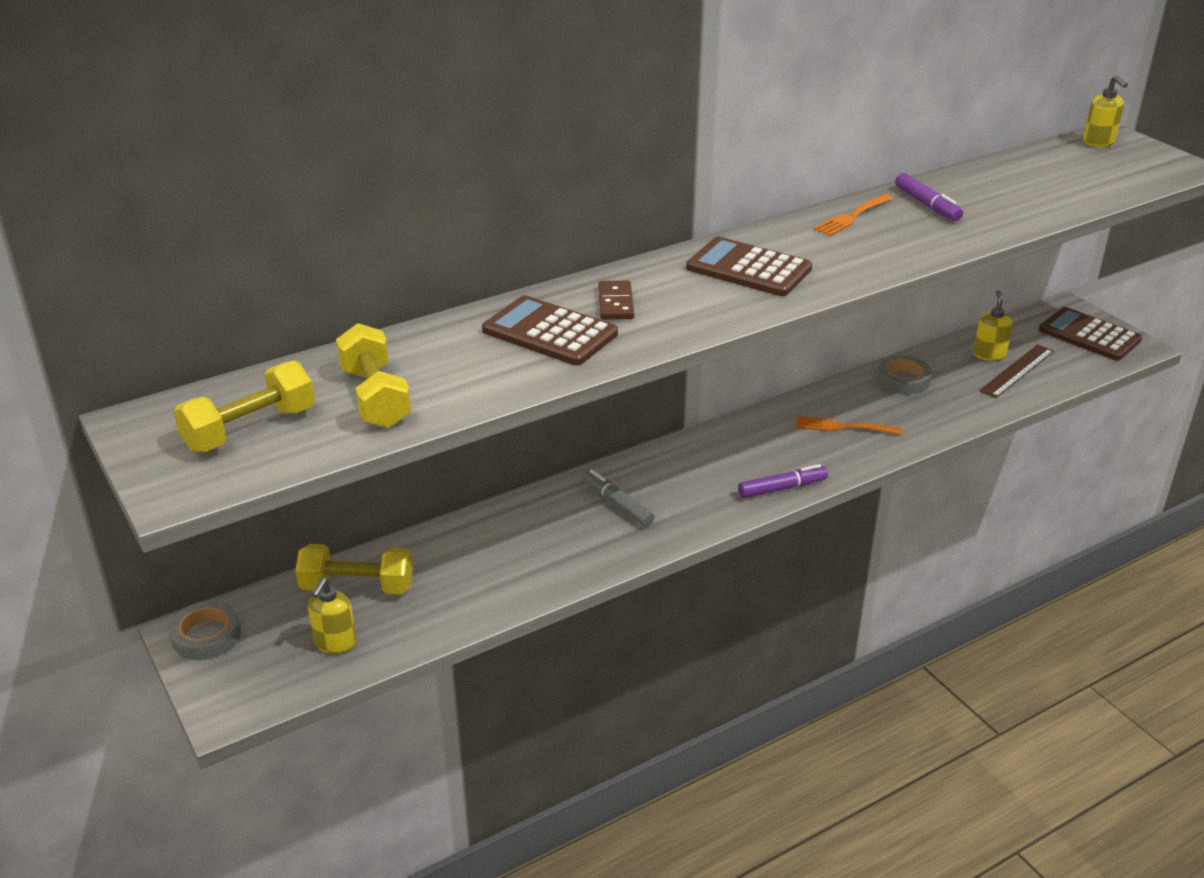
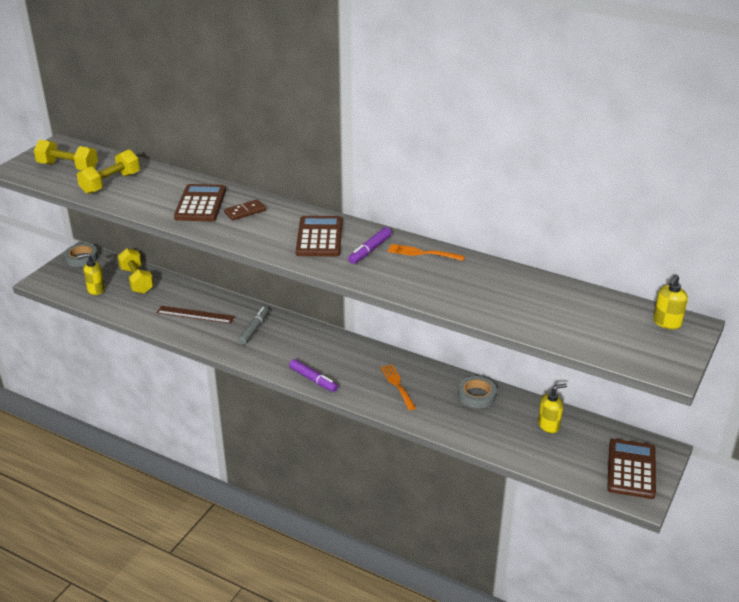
camera: 60 degrees right, 0 degrees up
purple marker [895,173,963,221] -> purple marker moved to [348,227,392,264]
brown ruler [979,344,1054,398] -> brown ruler moved to [157,306,235,324]

